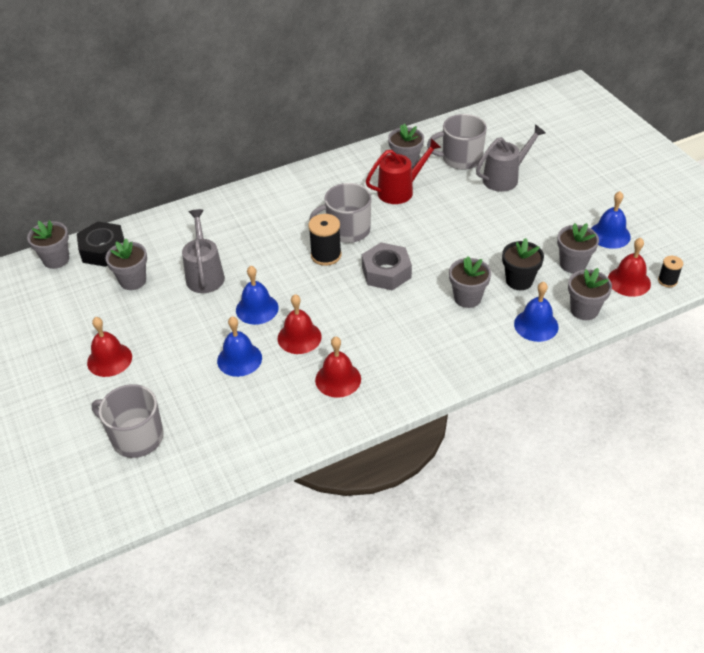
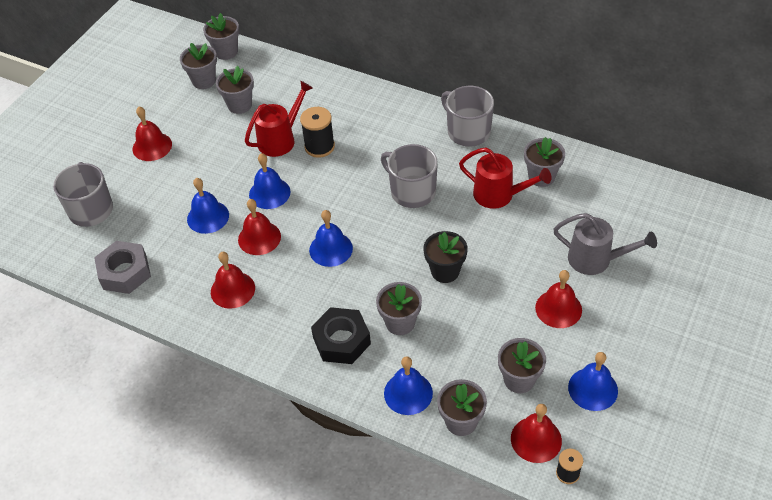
camera: 55 degrees right, 5 degrees up
black nut [77,221,124,267] -> black nut moved to [311,307,371,364]
grey watering can [182,209,225,293] -> red watering can [245,81,313,157]
black spool [308,214,342,266] -> black spool moved to [300,107,335,158]
grey nut [362,242,412,290] -> grey nut moved to [94,241,151,294]
grey mug [427,114,487,170] -> grey mug moved to [441,86,494,147]
black flower pot [502,238,544,290] -> black flower pot moved to [424,231,468,283]
none -> grey flower pot [180,43,217,89]
none -> blue bell [309,210,353,267]
none -> red bell [535,270,582,328]

